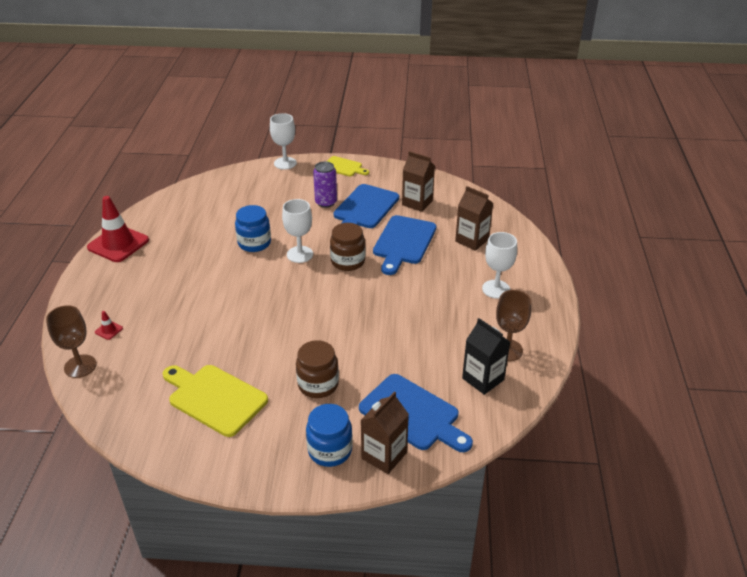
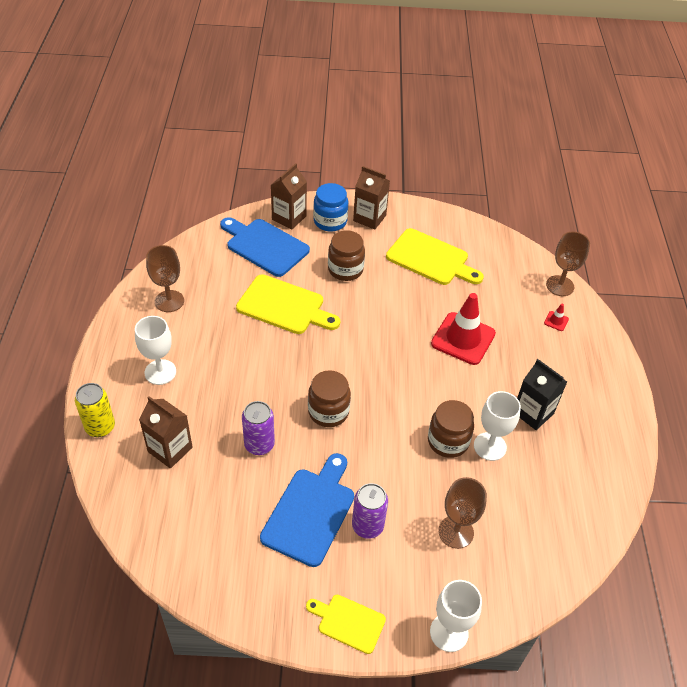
camera: 175 degrees right, 10 degrees up
red traffic cone [87,196,149,262] -> red traffic cone moved to [431,293,496,365]
blue jar [235,205,271,252] -> brown jar [428,400,474,458]
white goblet [282,199,313,263] -> white goblet moved to [474,391,521,461]
blue cutting board [373,215,436,275] -> purple can [242,401,275,455]
brown carton [402,151,435,212] -> brown carton moved to [353,166,390,230]
black carton [462,318,510,395] -> black carton moved to [517,359,567,430]
none -> yellow can [75,383,115,437]
none -> yellow cutting board [236,274,340,334]
none -> brown goblet [438,477,487,549]

